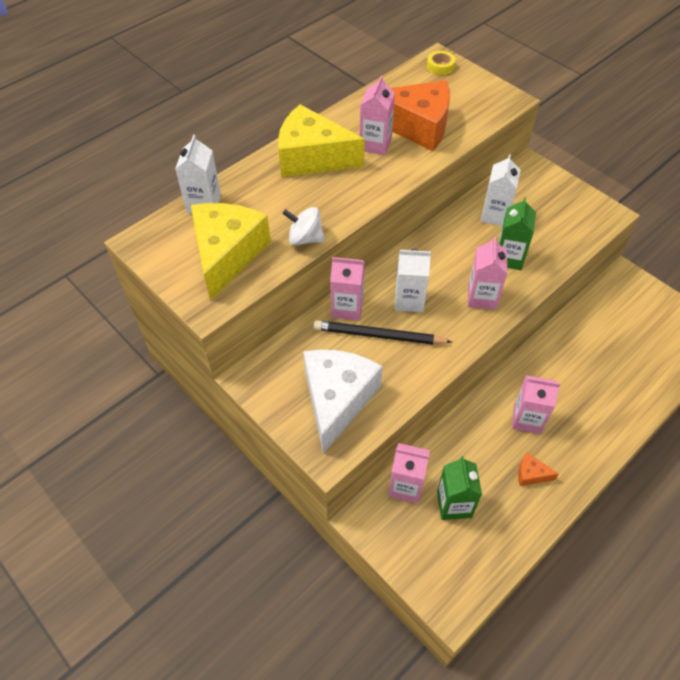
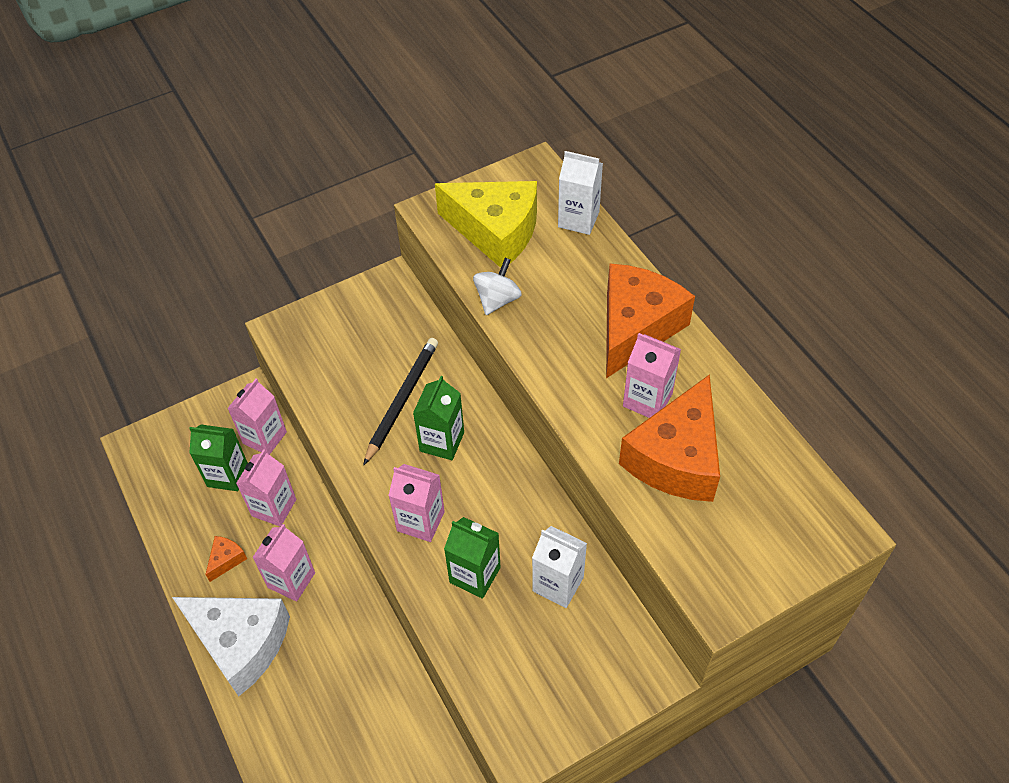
camera: 105 degrees right, 0 degrees up
yellow cheese [278,104,365,177] -> orange cheese [606,264,695,378]
white cheese [303,350,383,454] -> white cheese moved to [172,597,290,696]
pink carton [330,257,365,321] -> pink carton moved to [236,449,296,527]
white carton [395,249,431,312] -> green carton [413,376,464,460]
yellow tape [427,51,455,75] -> none

